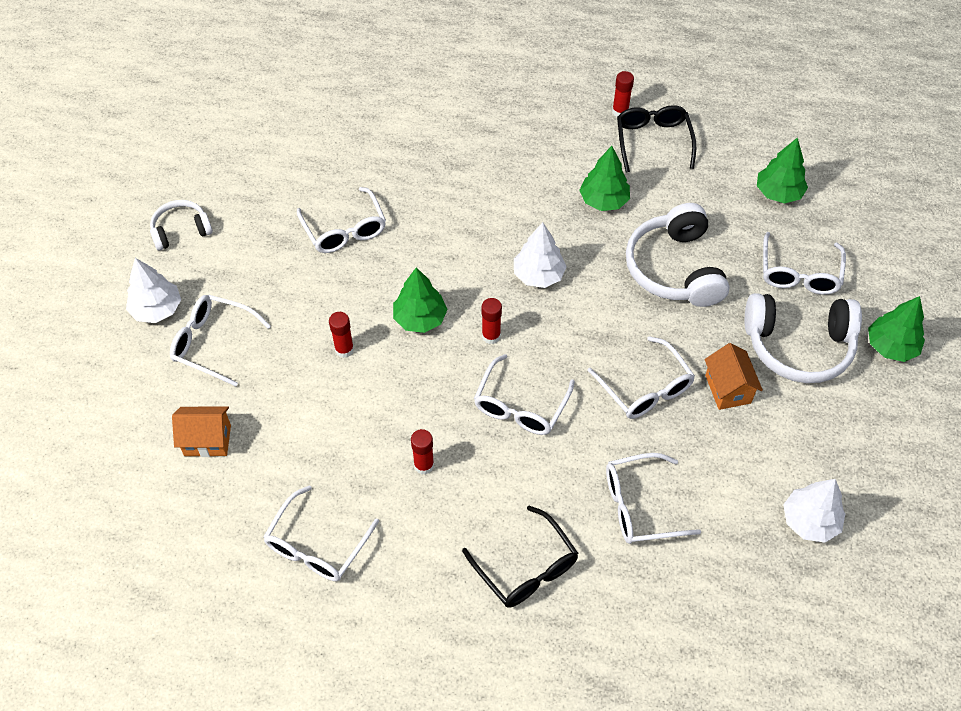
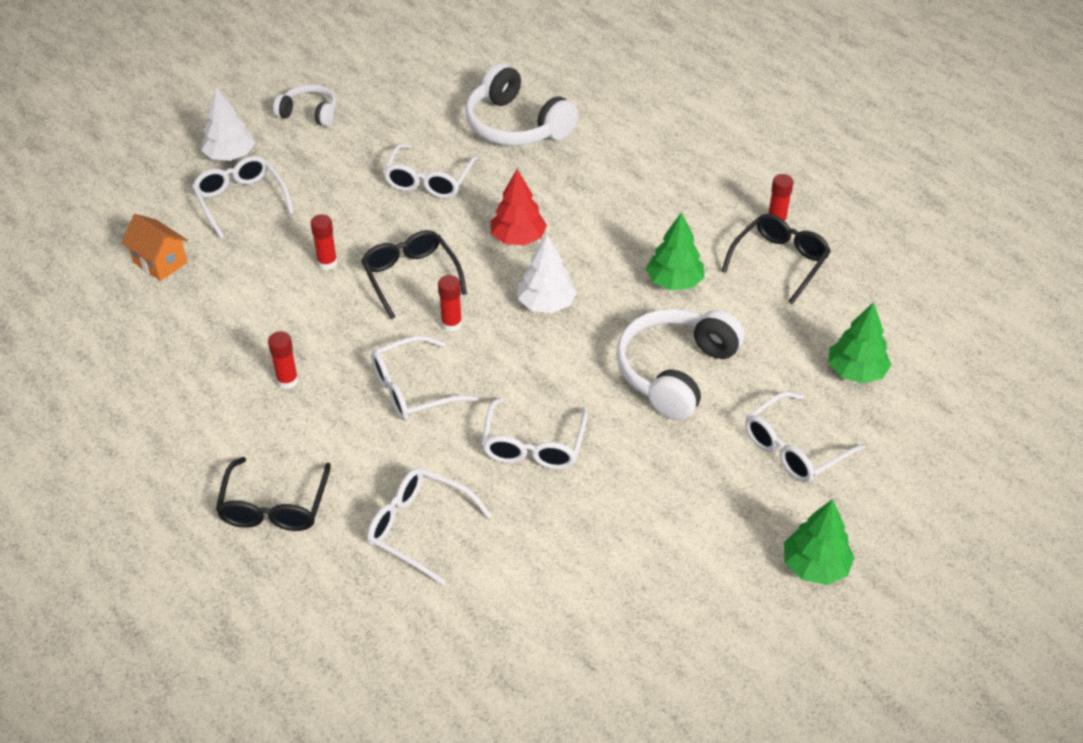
camera: 40 degrees right, 10 degrees down
white glasses [263,485,379,581] -> none
green tree [393,267,447,333] -> black glasses [361,230,467,319]
orange house [704,343,763,410] -> none
white headphones [745,293,862,383] -> white headphones moved to [465,63,578,146]
white tree [783,479,846,543] -> none
none -> red tree [491,169,547,246]

